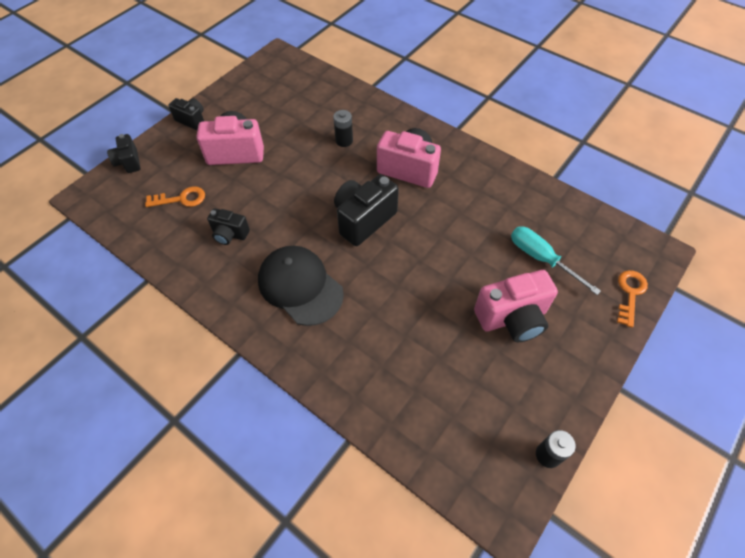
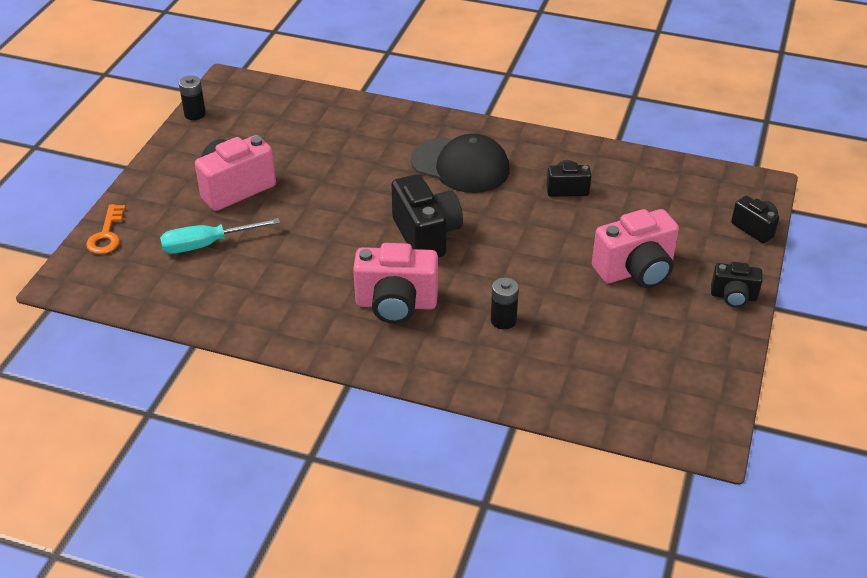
camera: 160 degrees right, 15 degrees down
orange key [145,186,205,207] -> none
black camera [334,174,399,246] -> black camera turned 45 degrees counterclockwise [391,174,463,258]
turquoise screwdriver [511,227,601,295] -> turquoise screwdriver turned 135 degrees clockwise [160,218,280,254]

